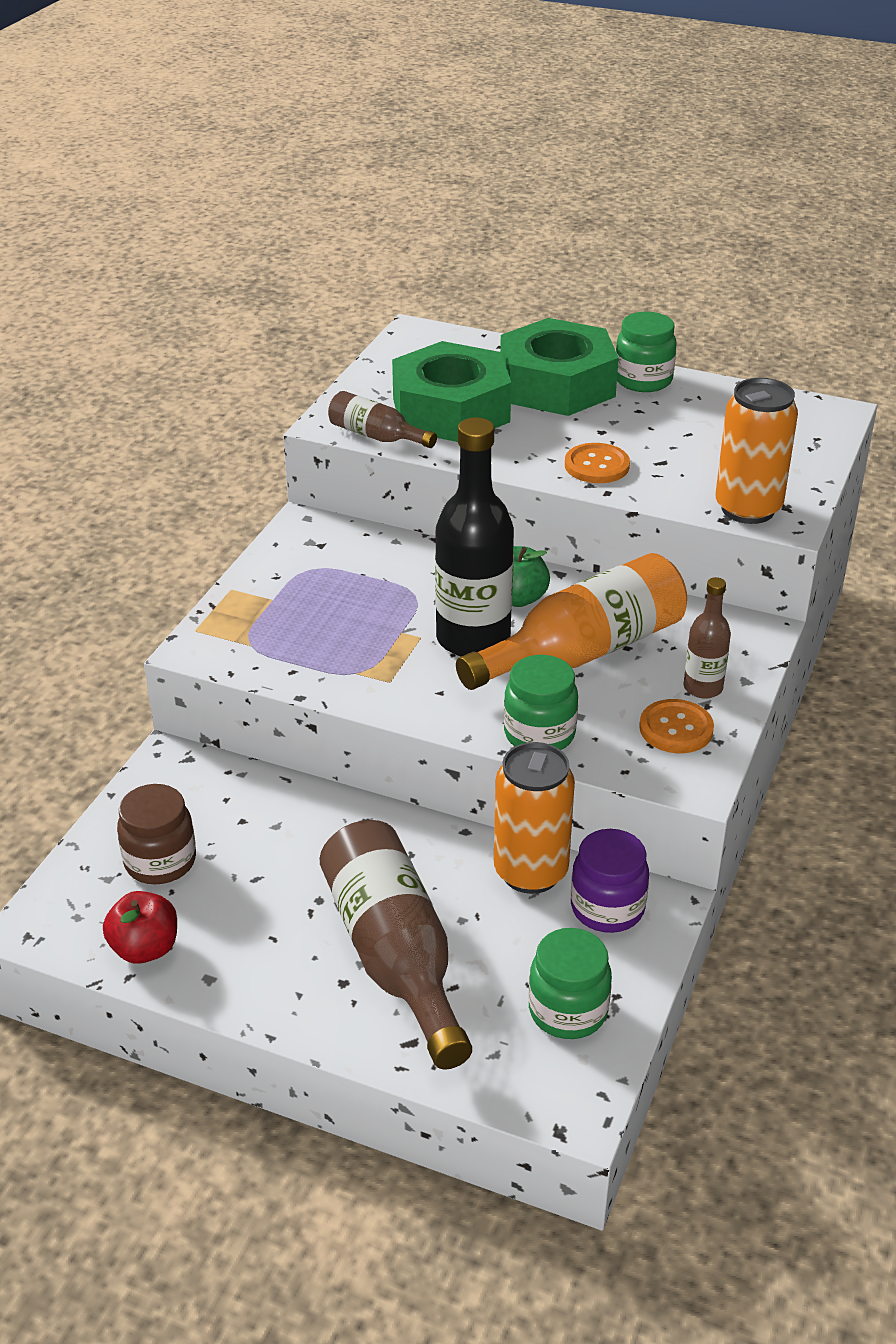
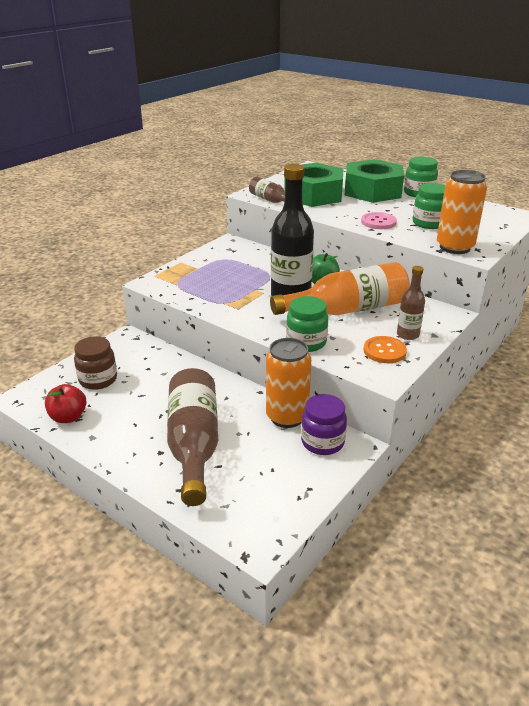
camera: 15 degrees right, 5 degrees down
green jar [529,928,612,1039] -> green jar moved to [412,183,445,229]
orange button [565,443,630,483] -> pink button [361,212,397,229]

